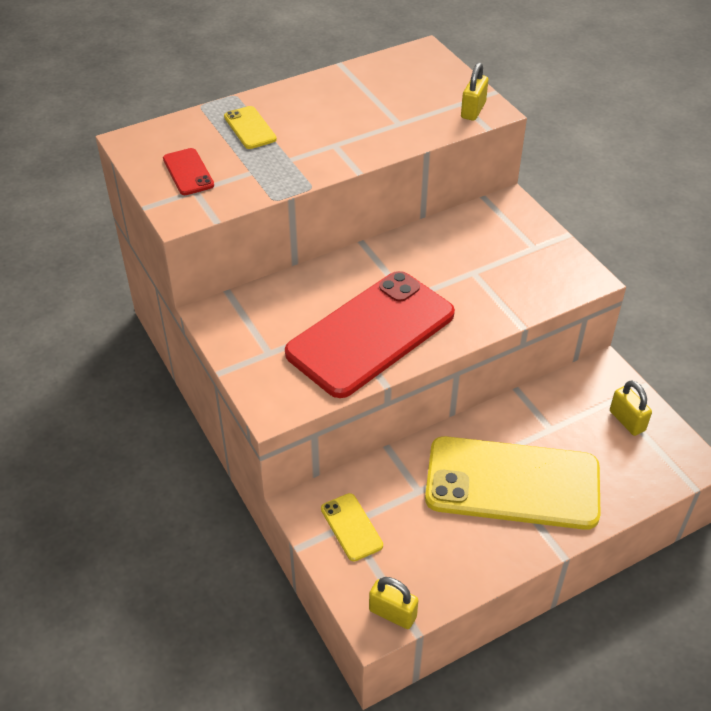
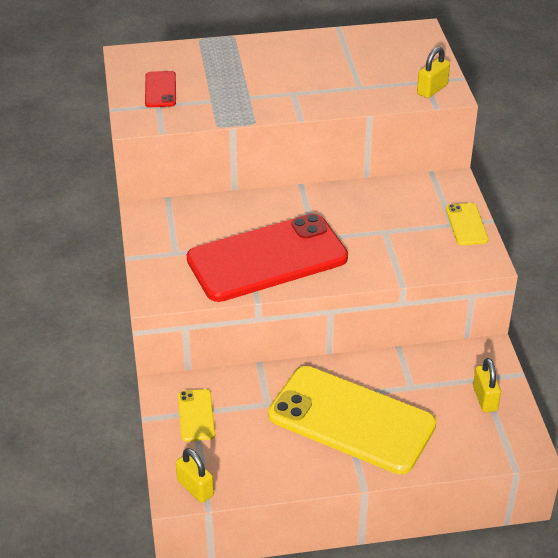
camera: 20 degrees right, 5 degrees down
yellow phone [224,106,277,149] -> yellow phone moved to [446,203,488,245]

